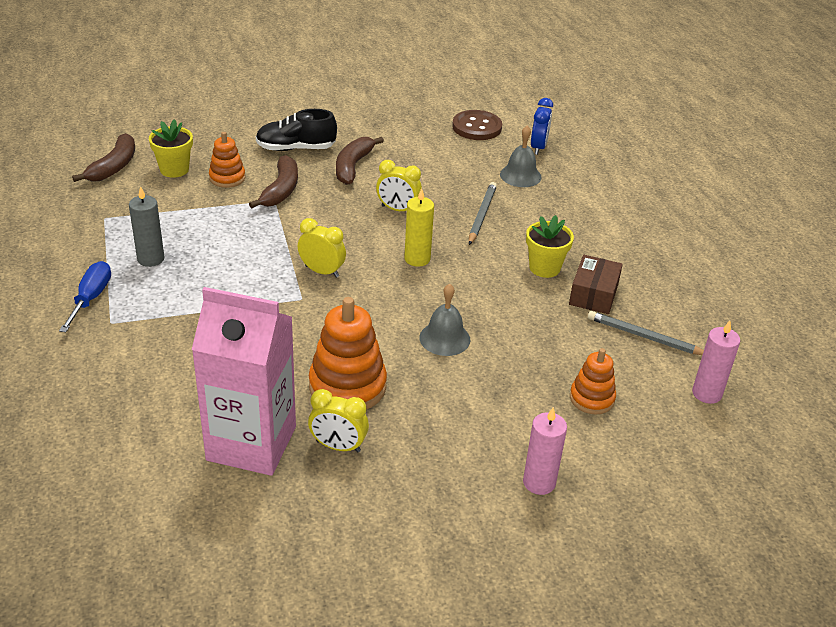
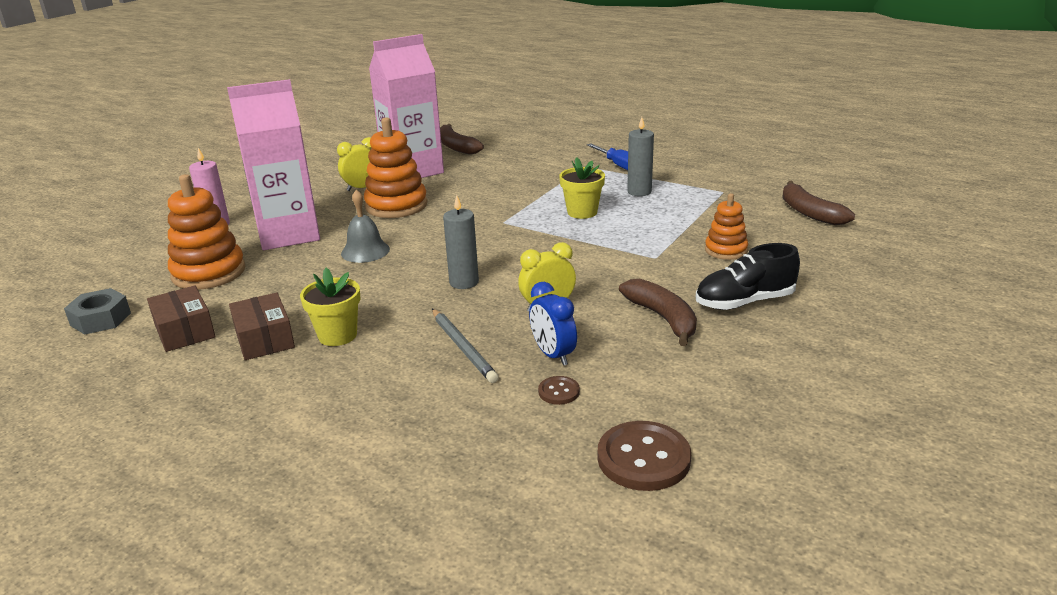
camera: 140 degrees right, 10 degrees down
yellow flower pot [149,119,193,178] -> yellow flower pot moved to [559,157,605,219]
brown banana [249,155,298,208] -> brown banana moved to [440,124,484,155]
black shoe [256,109,337,151] -> black shoe turned 150 degrees counterclockwise [696,243,800,310]
yellow clock [298,218,346,278] -> none
yellow candle [404,188,434,267] -> grey candle [443,195,479,289]
grey bell [500,125,542,187] -> none
blue clock [531,98,553,155] -> blue clock moved to [529,282,577,366]
orange stacking toy [570,348,616,414] -> orange stacking toy [168,174,245,290], size x1.70
grey pencil [588,311,704,355] -> brown box [147,285,215,352]
pink candle [692,321,740,404] -> grey nut [64,288,131,335]
none -> pink carton [227,79,320,250]
none -> brown button [538,376,580,405]

